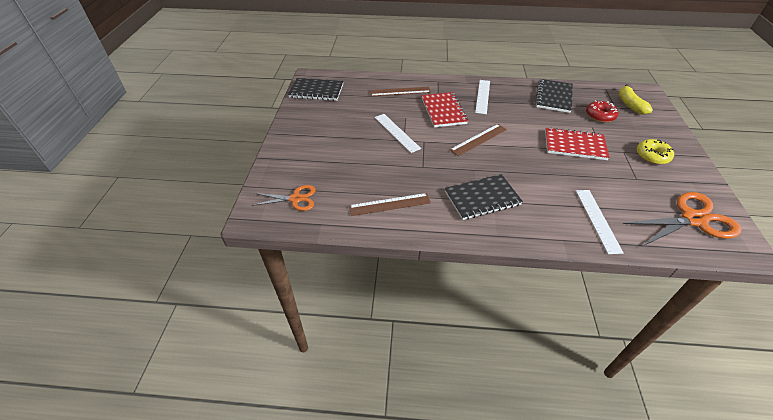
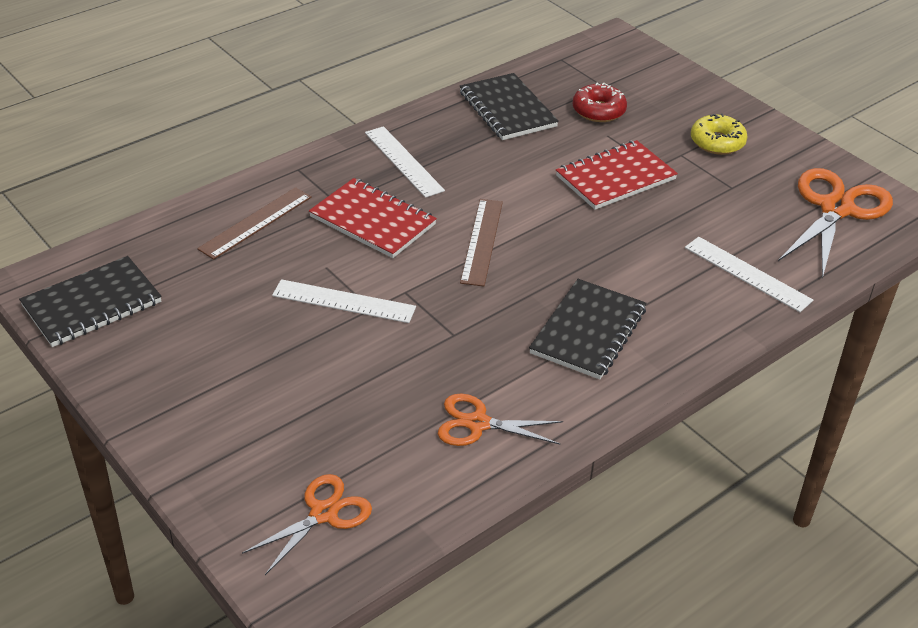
camera: 45 degrees left, 5 degrees down
brown ruler [349,193,431,216] -> orange scissors [438,394,563,446]
yellow banana [619,84,653,115] -> none

